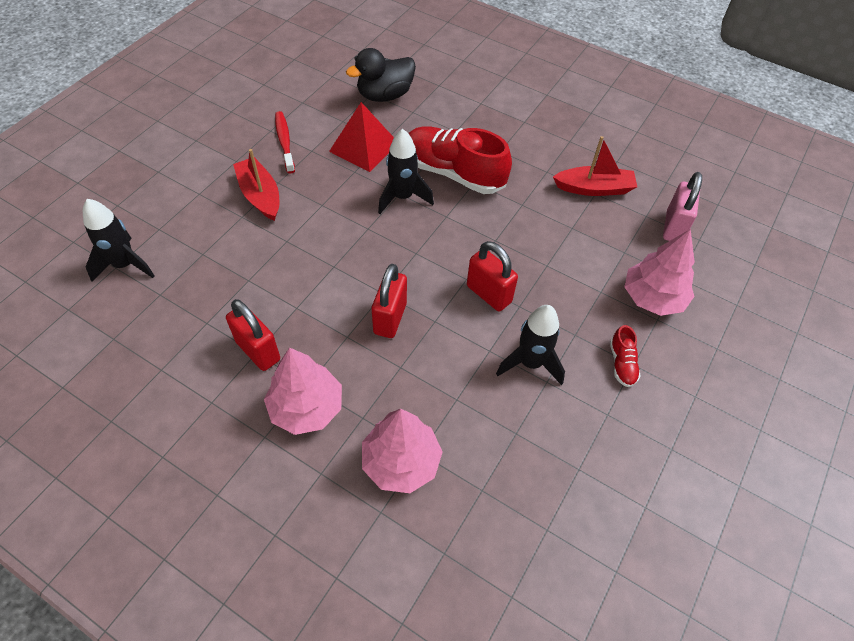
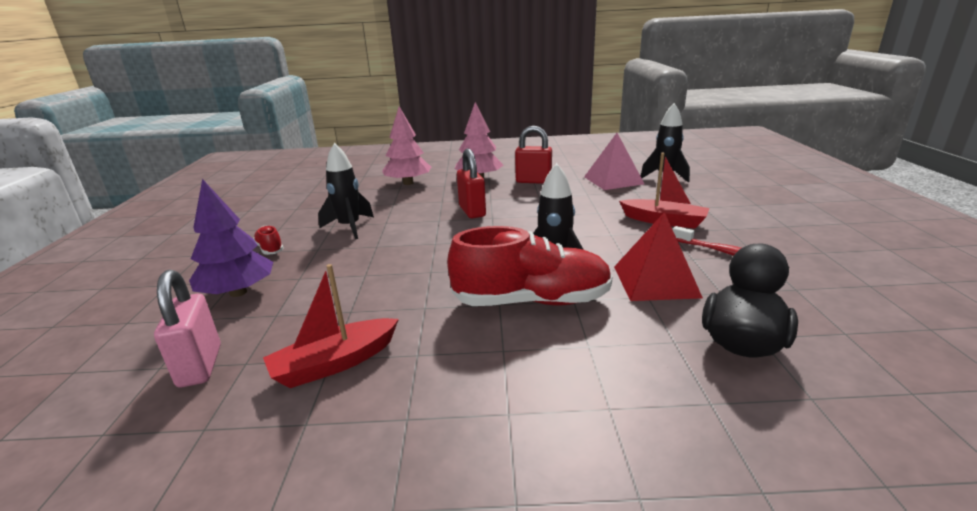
camera: 150 degrees right, 30 degrees down
red padlock [467,241,518,311] -> none
pink tree [624,229,695,316] -> purple tree [189,179,273,297]
none -> pink pyramid [584,133,644,190]

